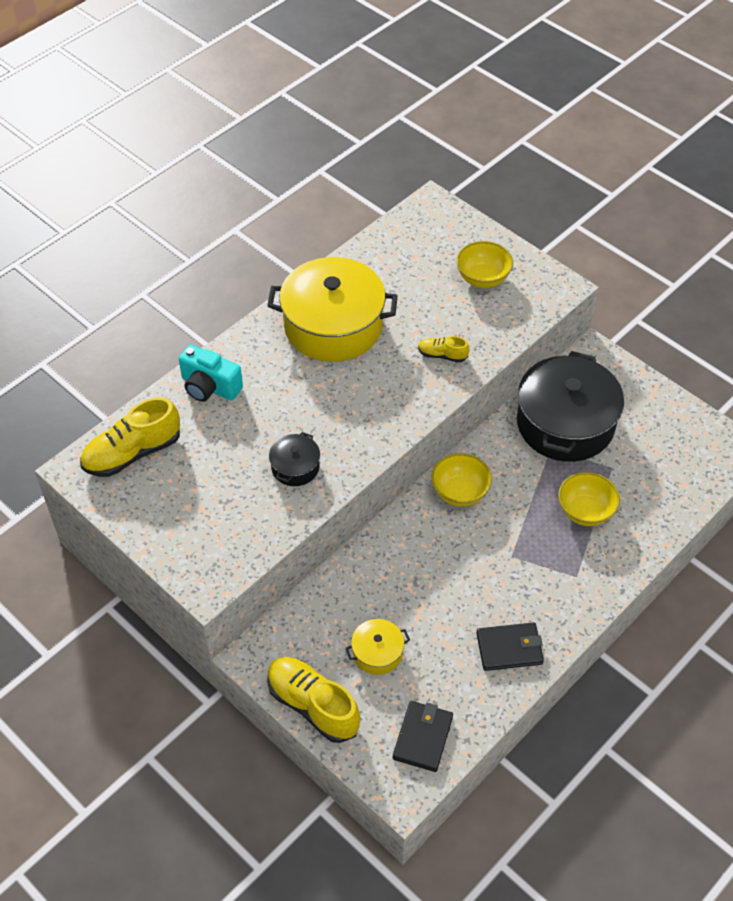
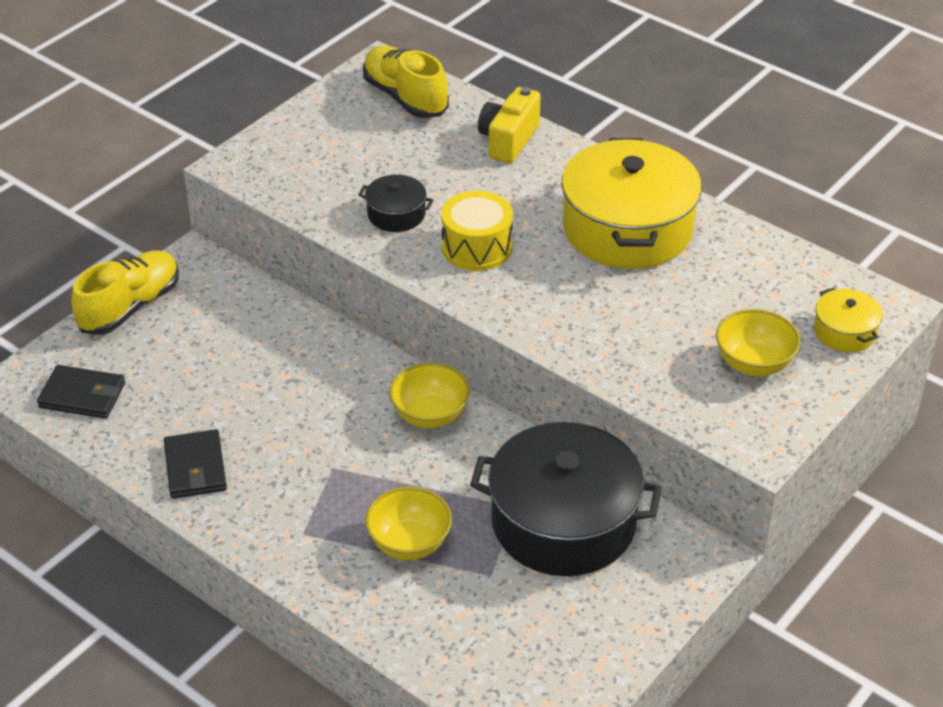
camera: 85 degrees right, 10 degrees down
turquoise camera [179,345,243,402] -> yellow camera [478,87,541,163]
yellow pot [345,619,410,675] -> yellow pot moved to [814,288,883,352]
yellow shoe [418,336,469,362] -> none
none -> yellow drum [441,191,513,271]

